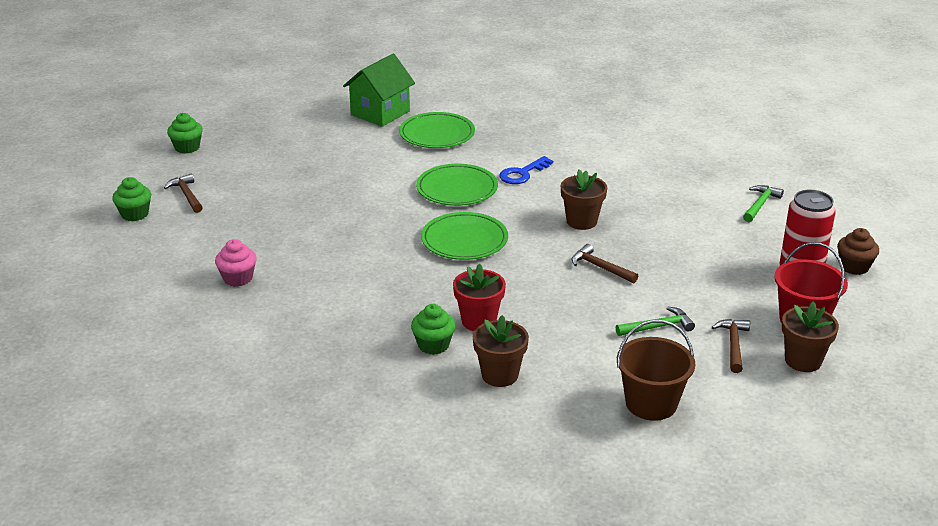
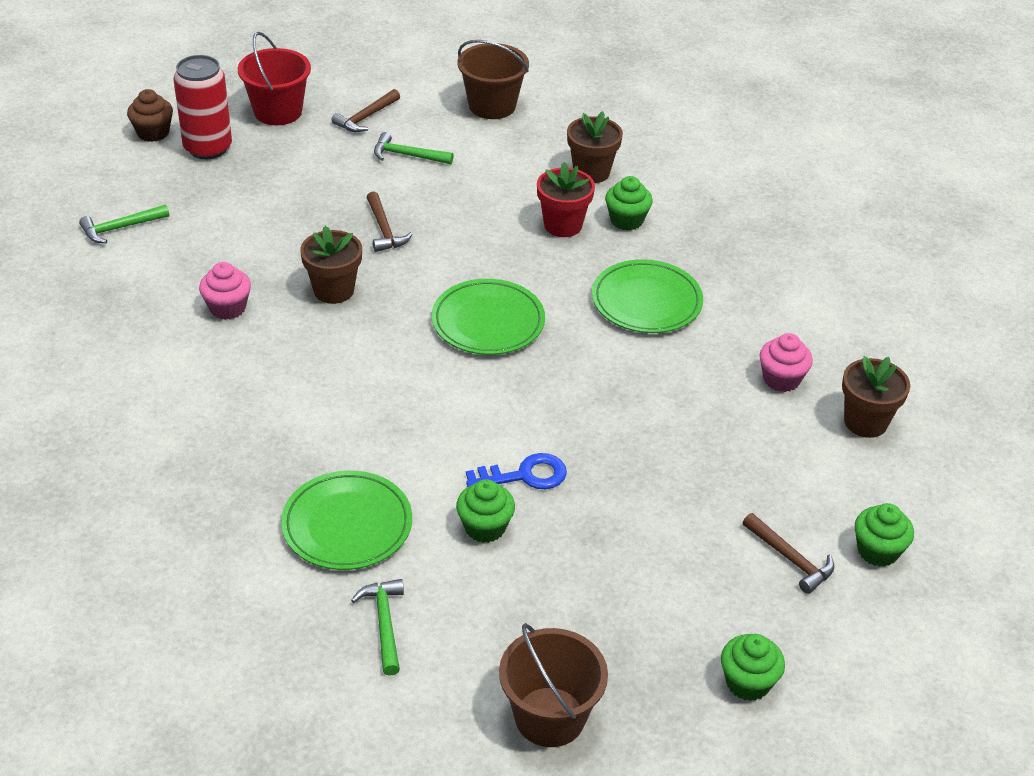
camera: 150 degrees left, 10 degrees up
brown hammer [164,173,203,213] -> brown hammer turned 45 degrees counterclockwise [743,513,834,594]
green house [343,54,415,127] -> green hammer [351,579,404,676]
green plate [416,164,498,206] -> green plate moved to [592,259,703,333]
blue key [499,156,553,184] -> blue key moved to [466,453,567,489]
brown flower pot [782,301,839,372] -> brown flower pot moved to [842,356,910,438]
none -> pink cupcake [199,262,251,320]
none -> green cupcake [456,479,515,543]
none -> brown bucket [499,623,608,747]

